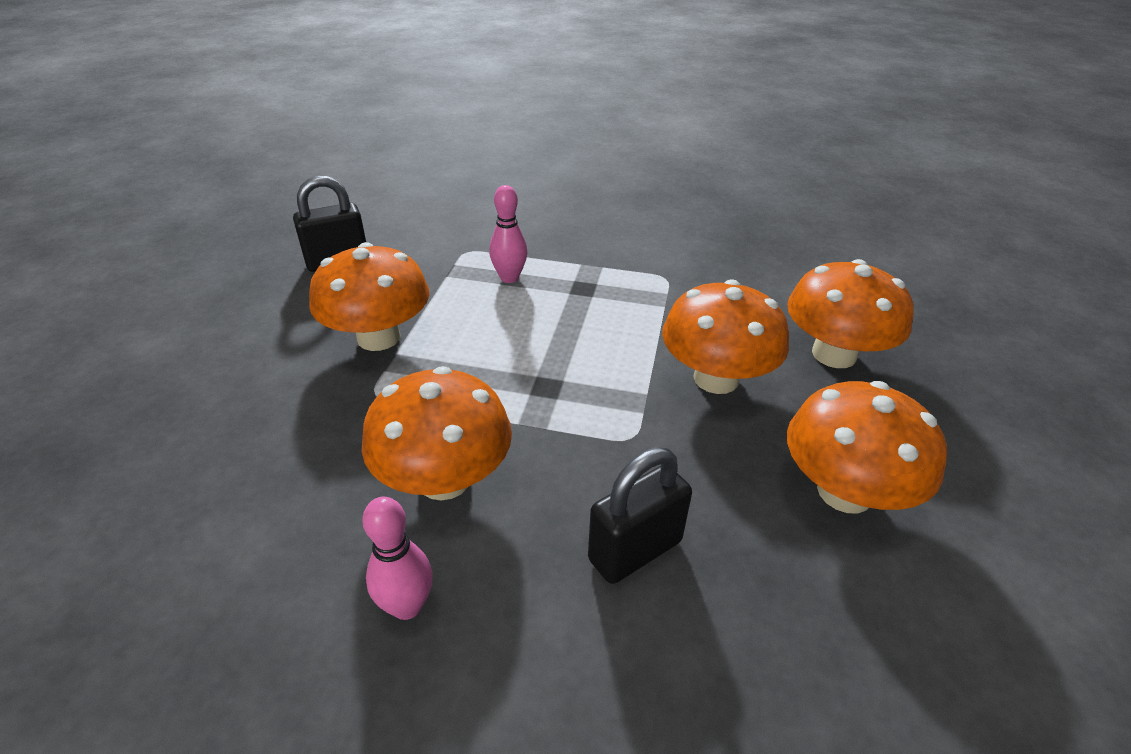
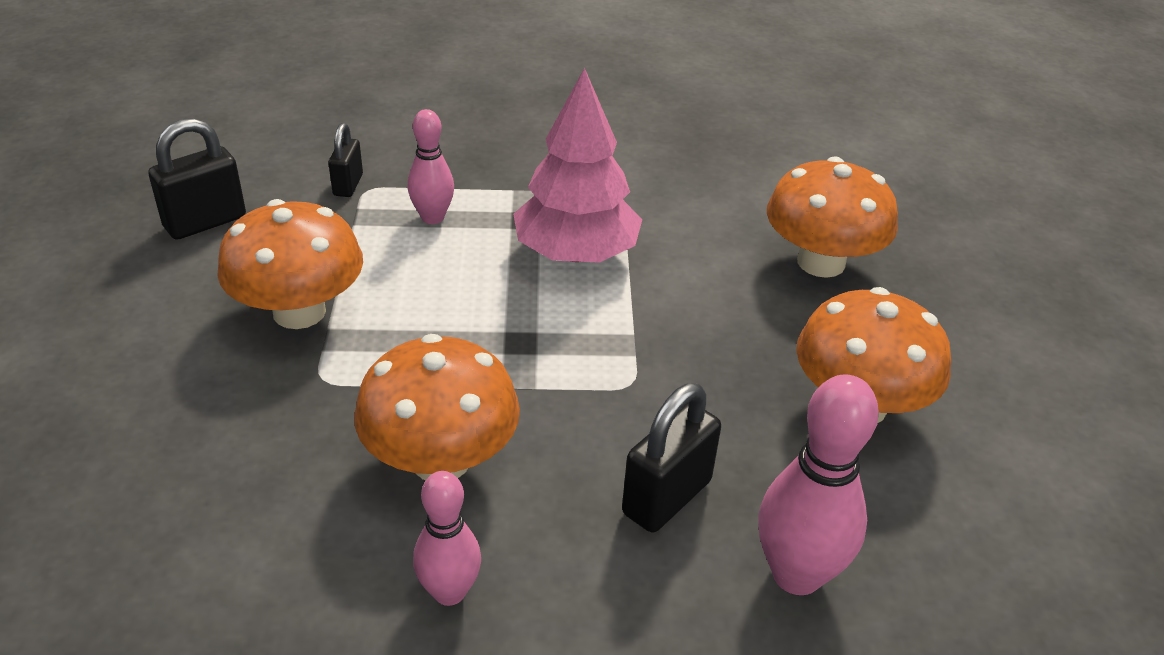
camera: 15 degrees left, 0 degrees up
orange mushroom [662,279,789,394] -> none
none -> black padlock [328,123,363,197]
none -> pink tree [513,68,642,263]
none -> pink bowling pin [758,374,879,595]

